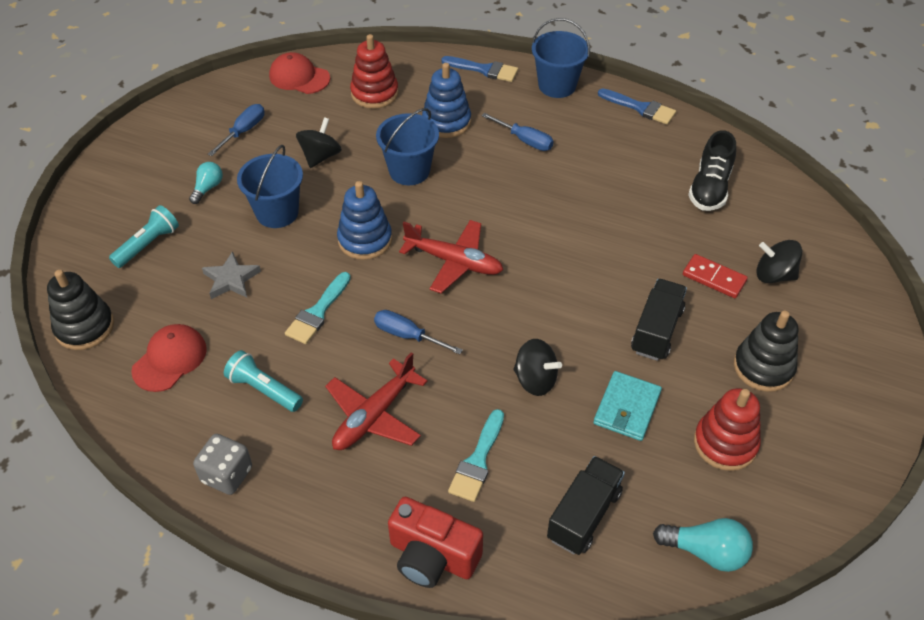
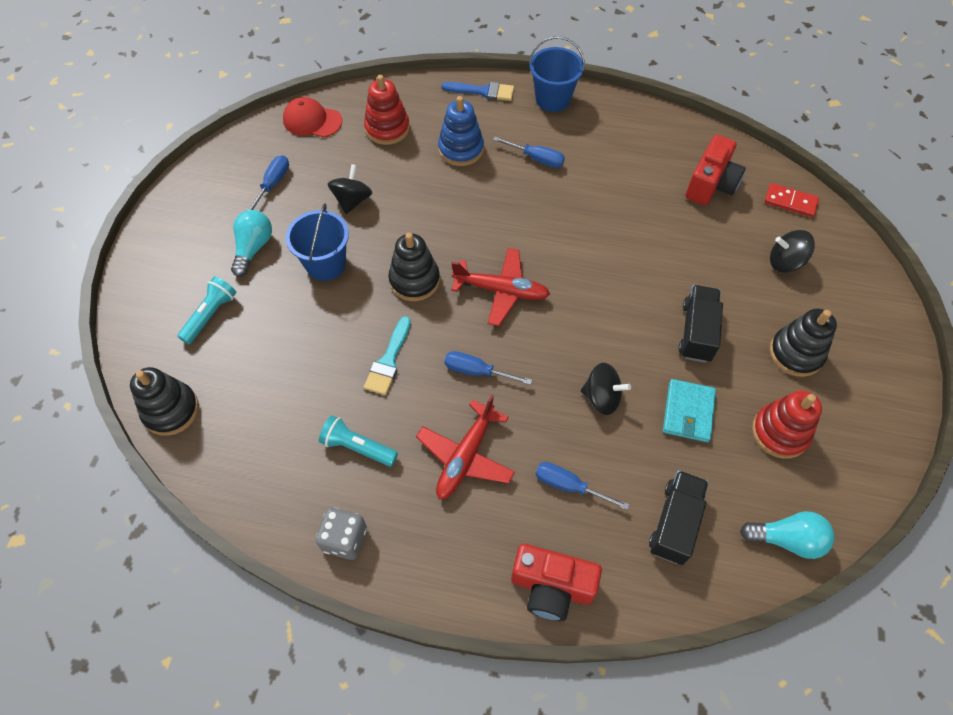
camera: 10 degrees left, 10 degrees up
red cap [131,324,207,392] -> none
turquoise light bulb [189,162,223,204] -> turquoise light bulb [231,210,272,277], size x1.52
grey star [202,251,261,299] -> none
blue stacking toy [337,181,392,260] -> black stacking toy [388,233,440,301]
blue bucket [376,108,439,185] -> none
turquoise brush [448,409,504,502] -> blue screwdriver [535,462,630,510]
blue brush [598,88,676,125] -> none
red domino [683,254,748,298] -> red domino moved to [764,183,819,217]
black shoe [688,130,736,211] -> red camera [686,135,746,205]

